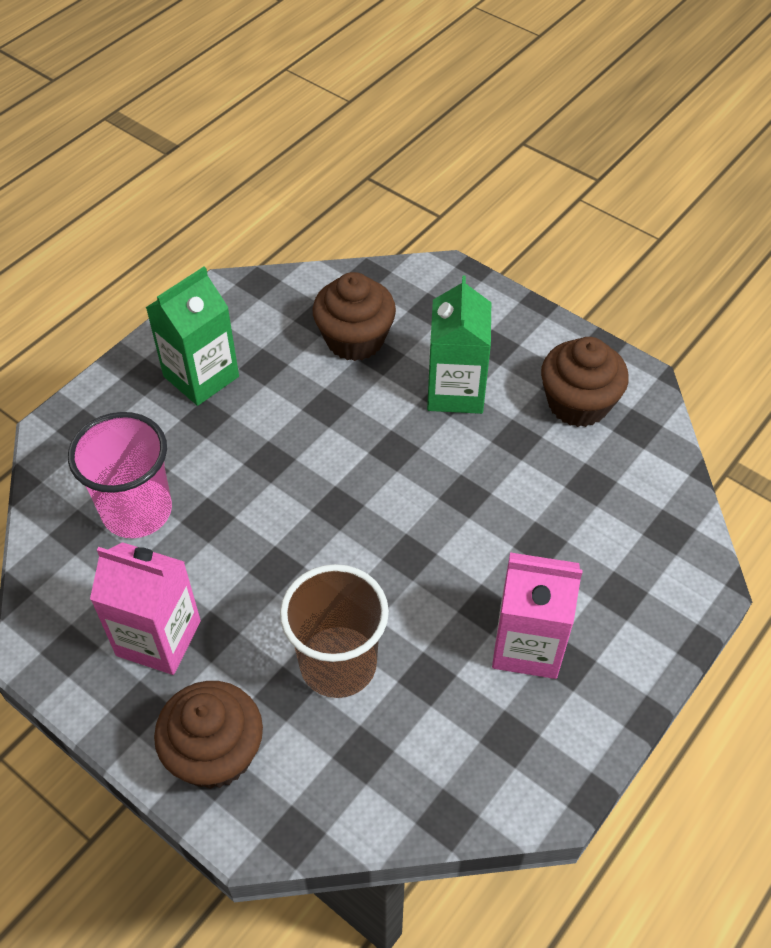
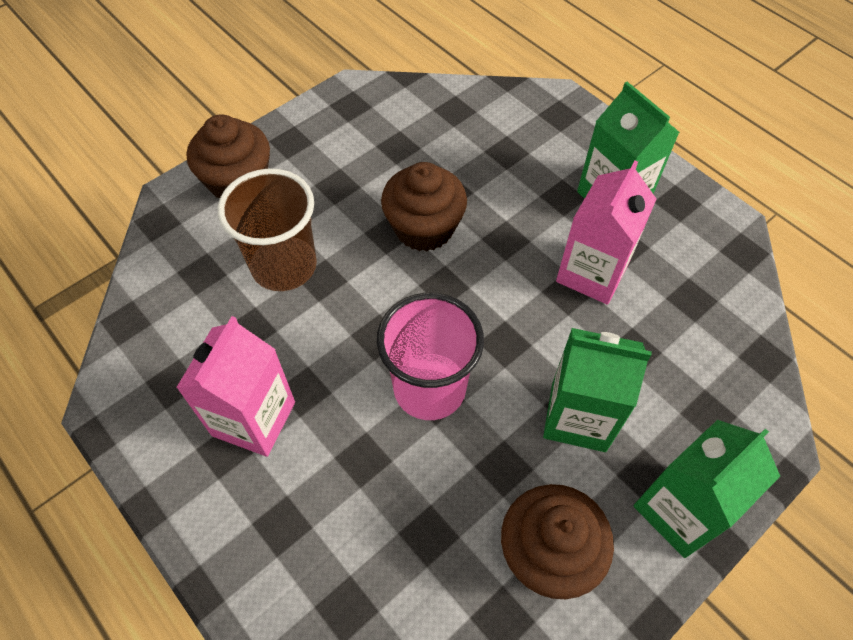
camera: 100 degrees right, 5 degrees up
pink cup [68,412,172,538] -> pink cup moved to [376,293,484,420]
pink carton [90,542,201,675] -> pink carton moved to [556,161,657,305]
brown cupcake [313,272,396,361] -> brown cupcake moved to [381,162,467,252]
none -> green carton [633,420,780,558]

